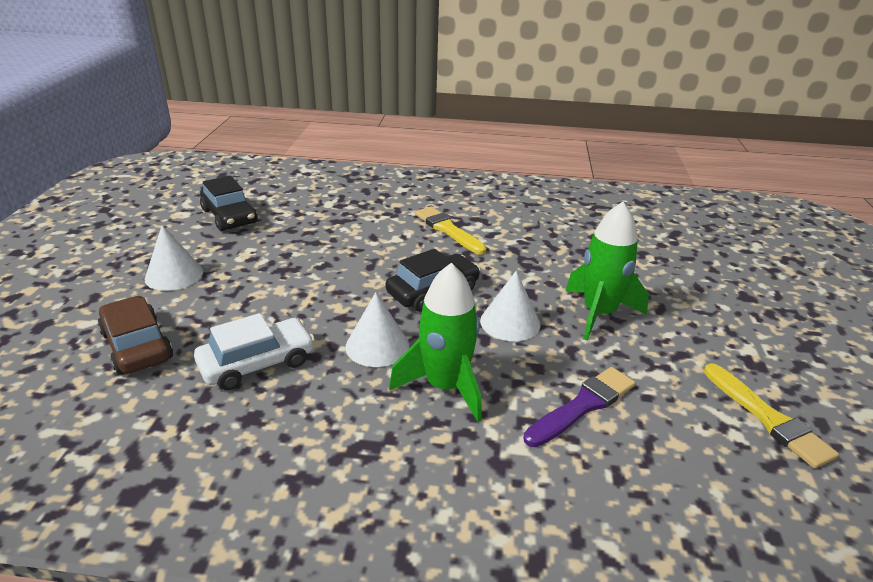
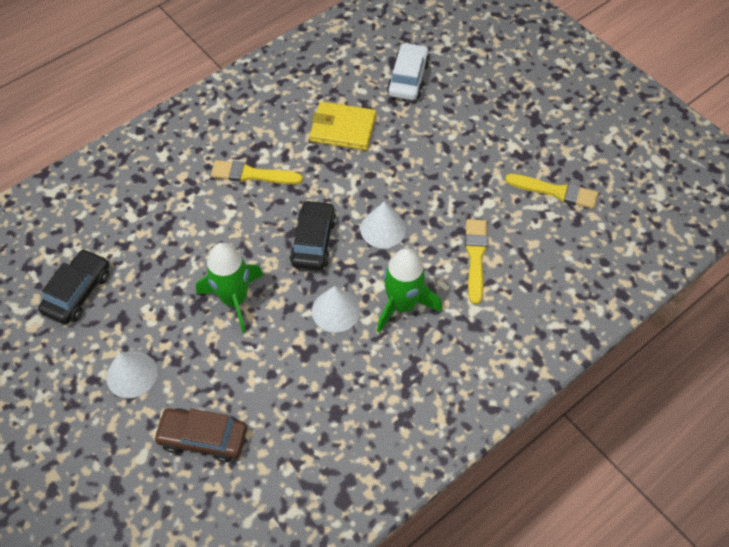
camera: 45 degrees left, 25 degrees up
white car [194,313,315,390] -> white car moved to [387,43,430,100]
black car [200,176,258,231] -> black car turned 75 degrees counterclockwise [38,249,109,325]
purple brush [523,367,635,447] -> yellow brush [465,219,488,304]
green rocket [566,202,649,340] -> green rocket moved to [196,243,264,333]
none -> yellow wallet [309,101,376,150]

